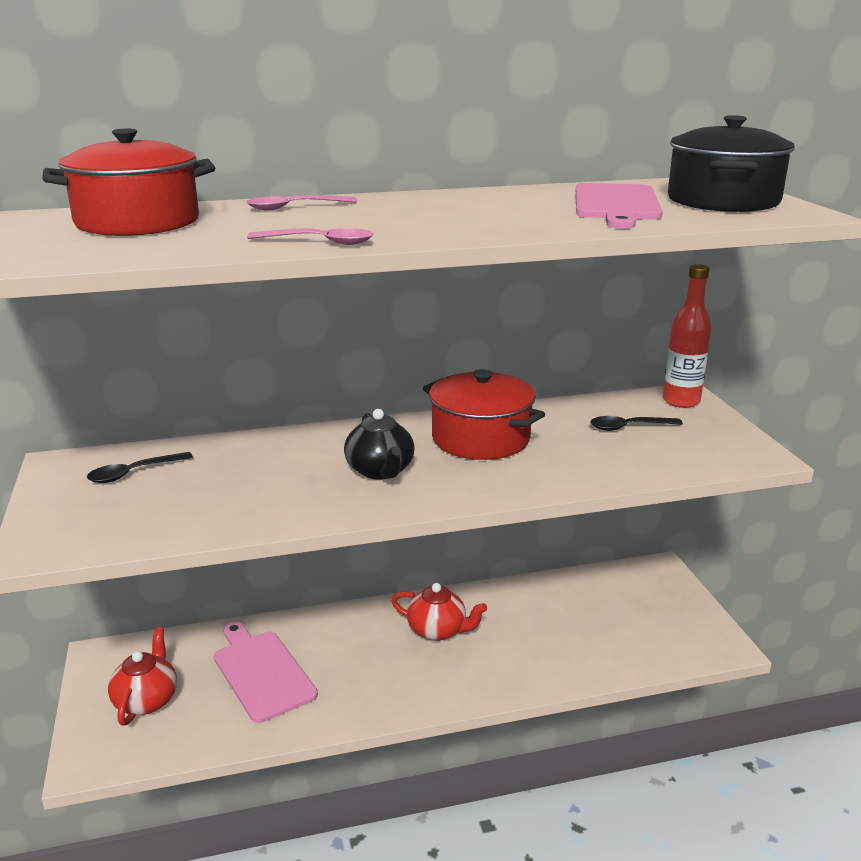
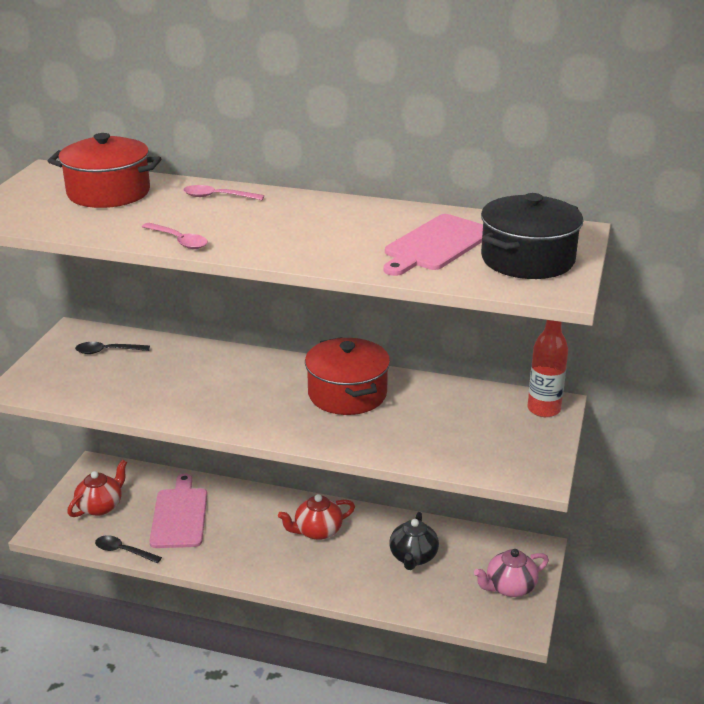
camera: 30 degrees right, 5 degrees up
black teapot [344,409,414,480] -> black teapot moved to [389,512,439,570]
red teapot [391,583,487,641] -> red teapot turned 105 degrees clockwise [278,494,355,540]
black spoon [590,416,683,431] -> black spoon moved to [95,535,162,563]
none -> pink teapot [474,549,549,597]

